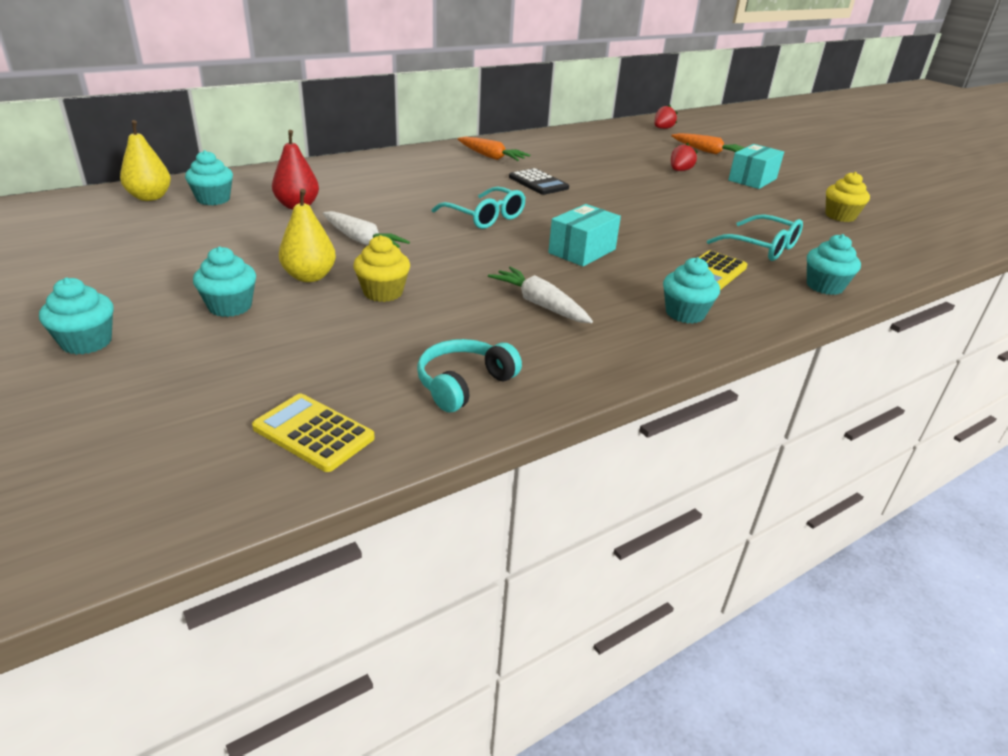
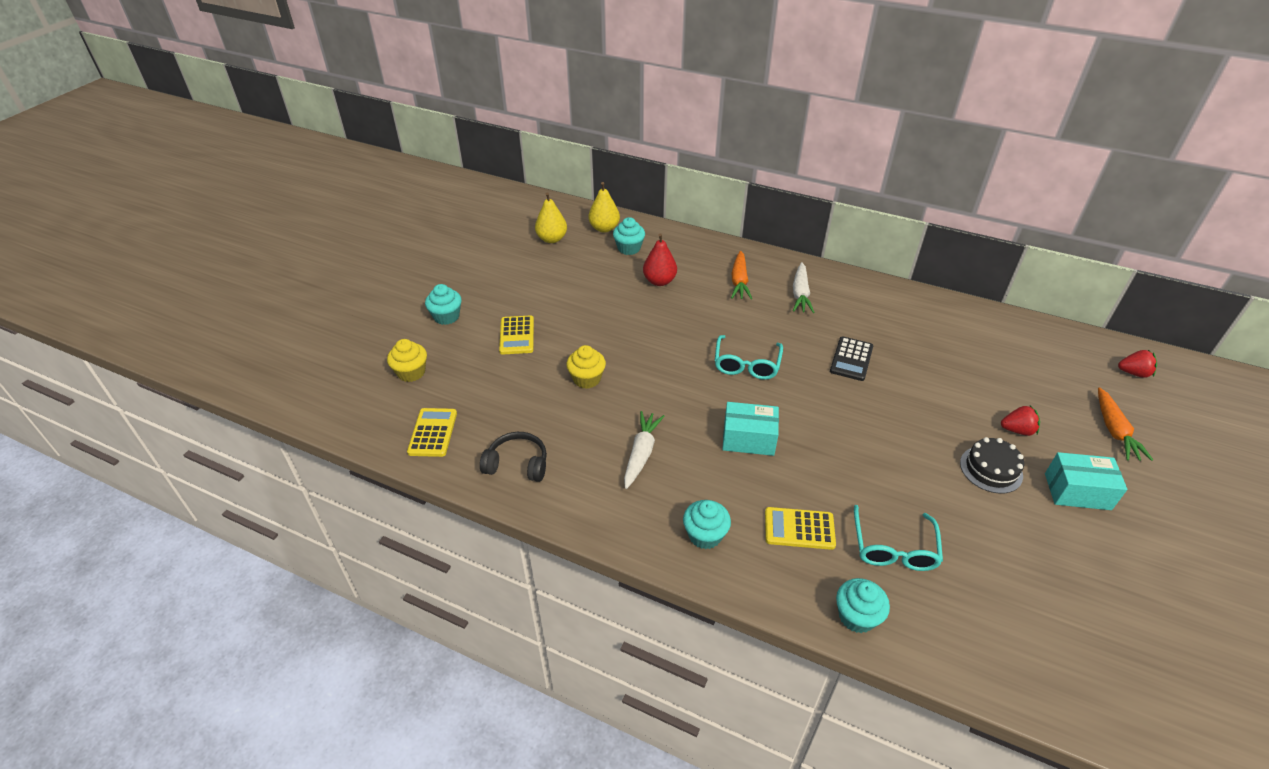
camera: 60 degrees right, 10 degrees up
turquoise cupcake [193,246,256,317] -> yellow calculator [499,316,534,355]
yellow pear [279,189,336,282] -> yellow pear moved to [535,192,567,243]
white carrot [323,211,410,248] -> white carrot moved to [793,262,815,313]
turquoise headphones [417,339,522,412] -> black headphones [480,432,547,482]
orange carrot [457,136,530,161] -> orange carrot moved to [731,251,752,299]
yellow cupcake [826,172,870,222] -> yellow cupcake moved to [387,339,427,382]
none -> black cake [960,437,1024,494]

